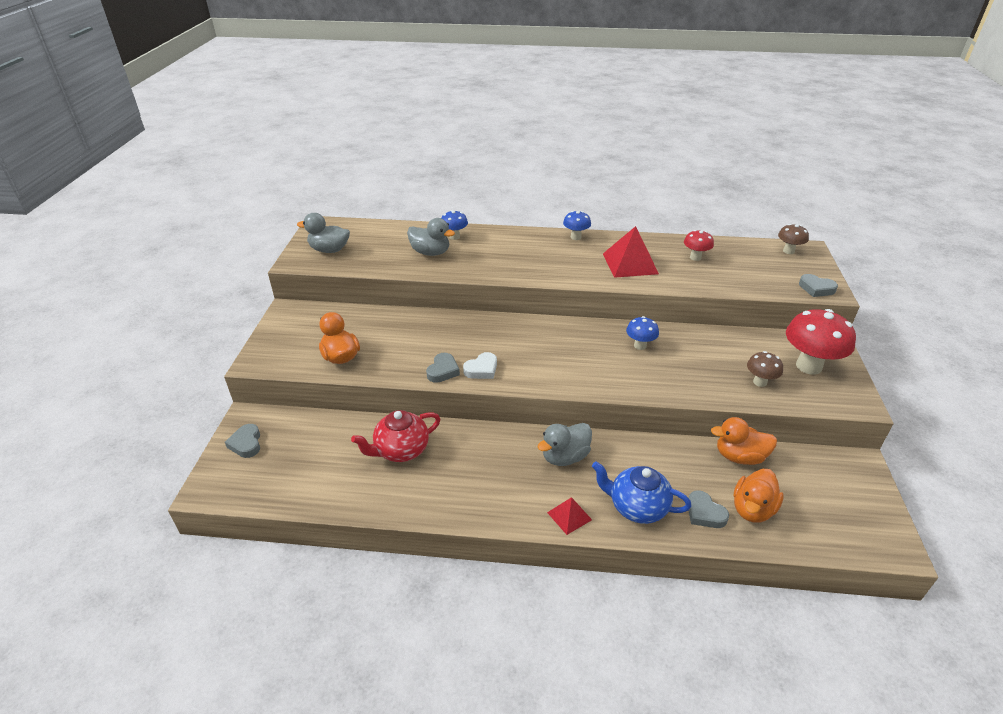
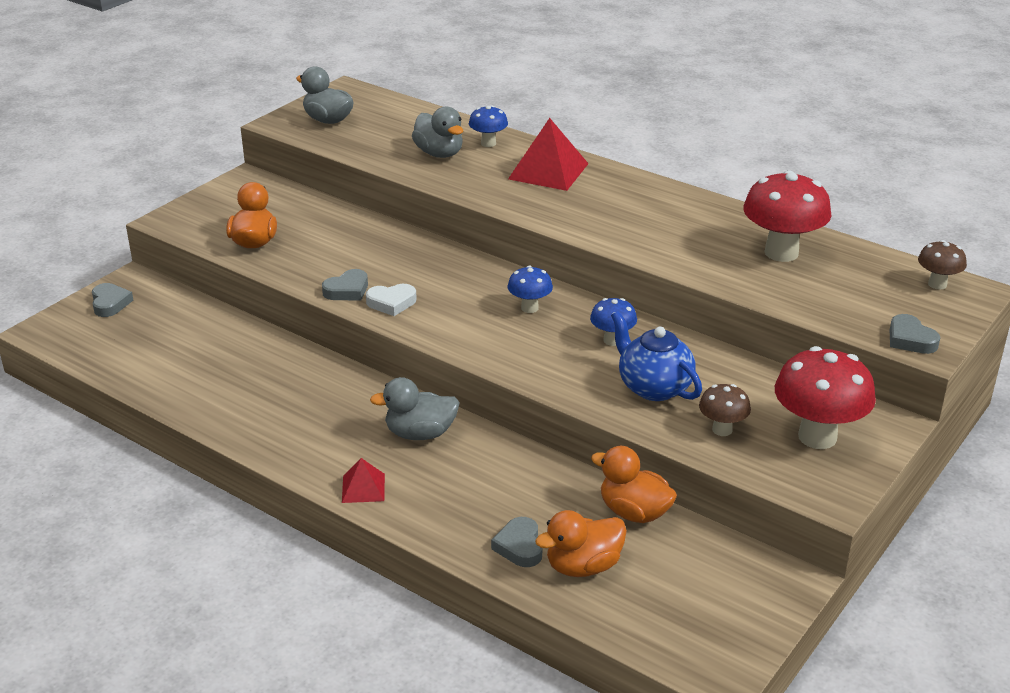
camera: 30 degrees right, 5 degrees down
grey heart [225,424,260,458] -> grey heart turned 150 degrees clockwise [92,283,133,317]
red teapot [351,410,440,462] -> none
blue mushroom [563,211,591,240] -> blue mushroom moved to [508,266,553,313]
blue teapot [592,461,691,524] -> blue teapot moved to [611,311,702,401]
red pyramid [603,226,659,278] -> red pyramid moved to [508,118,589,191]
red mushroom [684,230,714,261] -> red mushroom [743,170,831,262], size x1.90

